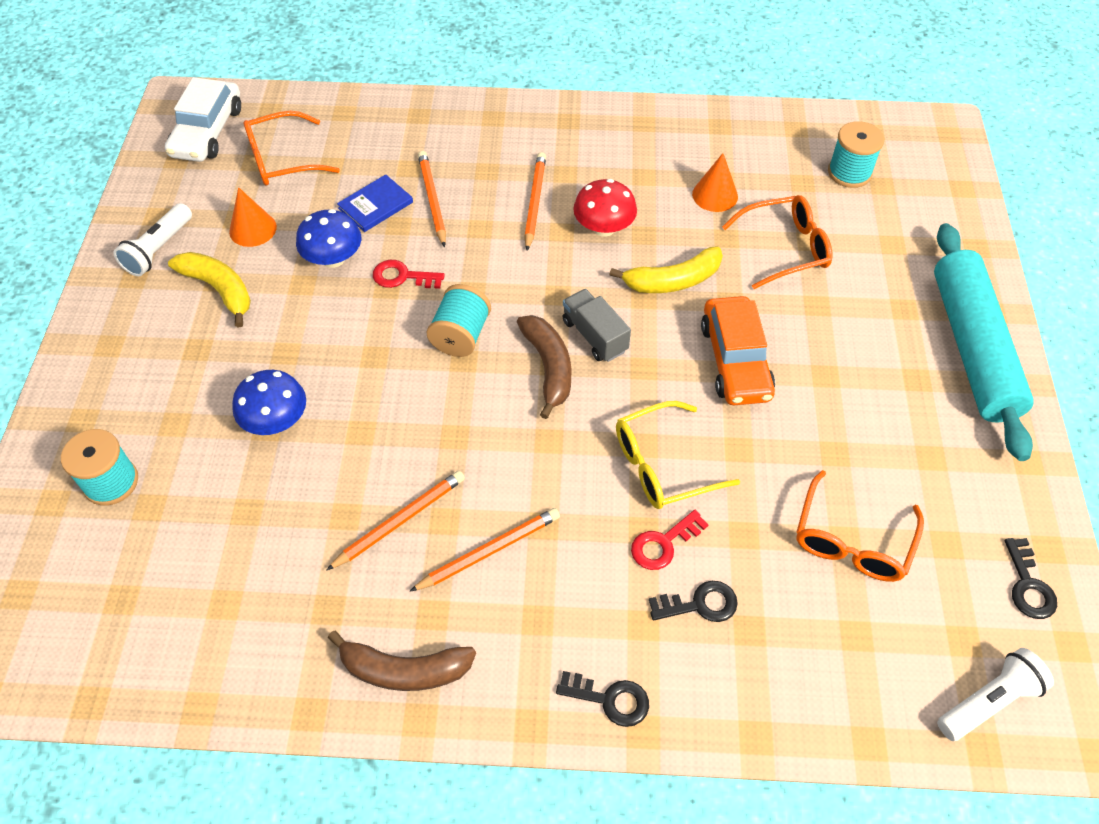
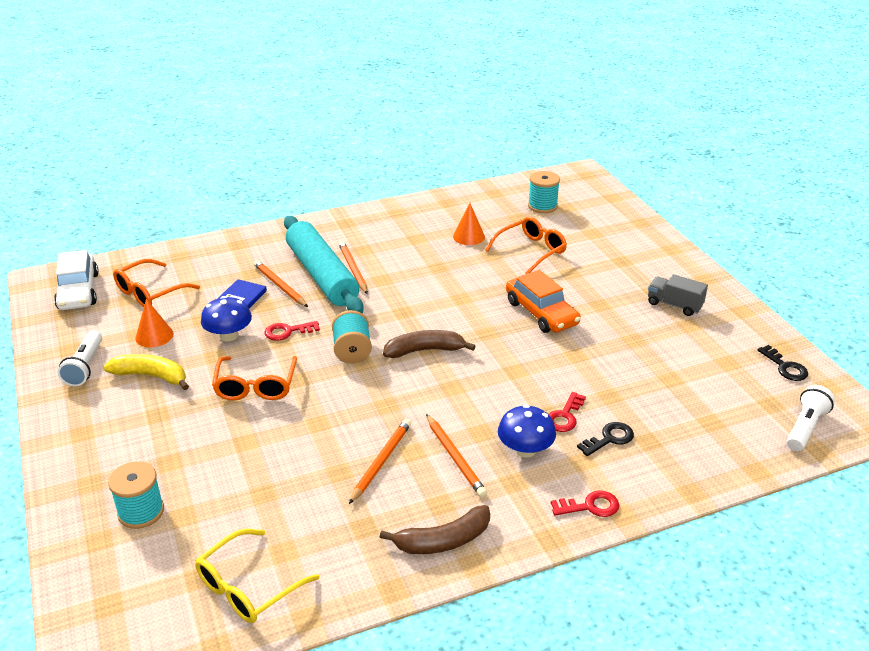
camera: 25 degrees left, 20 degrees down
blue mushroom [232,370,306,435] -> blue mushroom moved to [498,405,556,458]
orange pencil [409,508,560,592] -> orange pencil turned 120 degrees clockwise [426,414,487,497]
brown banana [517,315,571,419] -> brown banana turned 60 degrees counterclockwise [383,330,475,358]
black key [556,671,649,727] -> red key [551,490,619,517]
grey truck [562,289,631,362] -> grey truck moved to [648,274,708,316]
red mushroom [573,179,637,237] -> none
yellow banana [609,246,723,293] -> none
yellow glasses [616,401,740,509] -> yellow glasses moved to [195,529,320,623]
orange glasses [797,470,924,582] -> orange glasses moved to [212,356,297,400]
turquoise rolling pin [934,223,1034,461] -> turquoise rolling pin moved to [284,216,363,313]

